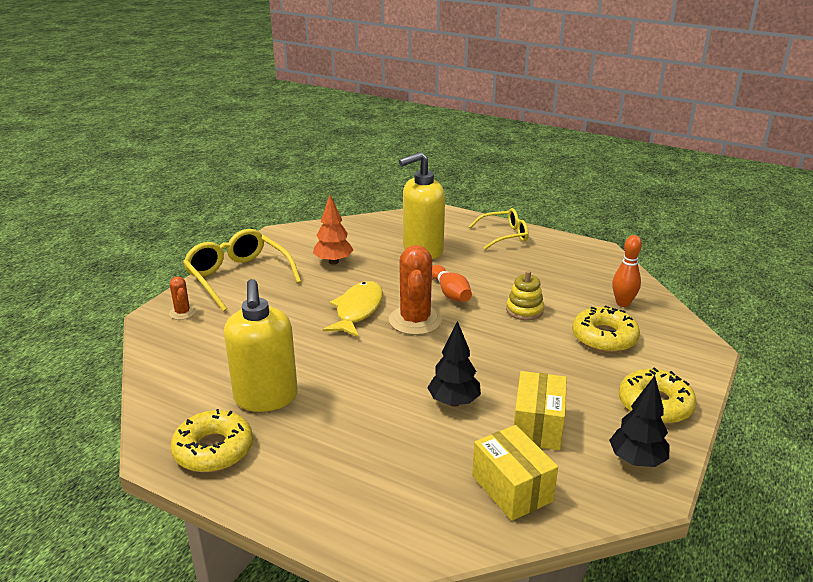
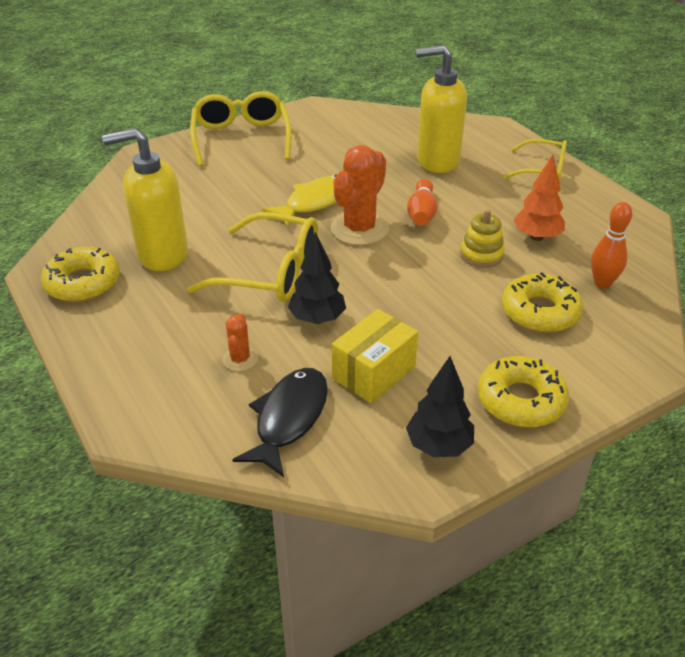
camera: 30 degrees right, 10 degrees up
orange cactus [169,277,196,320] -> orange cactus moved to [222,313,258,371]
yellow soap dispenser [224,279,298,412] -> yellow soap dispenser turned 60 degrees clockwise [102,128,188,271]
orange tree [313,195,353,265] -> orange tree moved to [513,155,565,241]
yellow box [472,425,558,521] -> black fish [232,368,328,477]
none -> yellow glasses [187,212,318,302]

